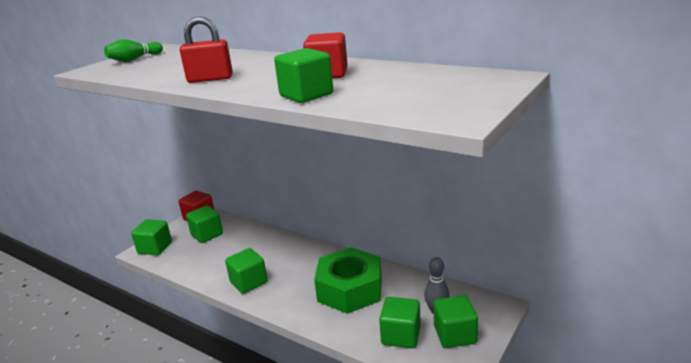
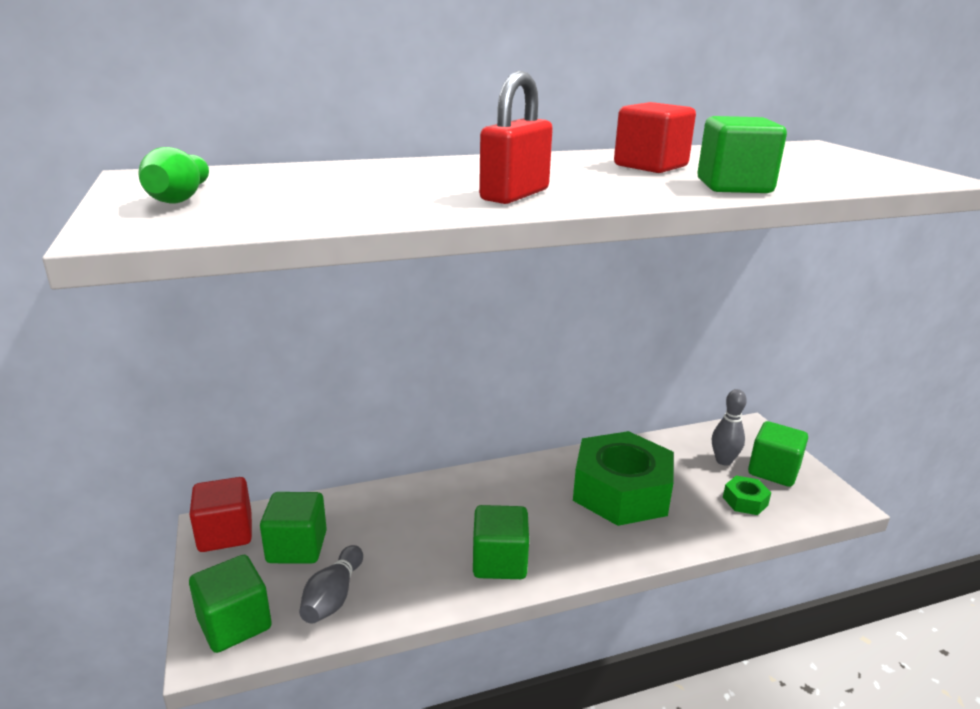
camera: 55 degrees left, 0 degrees up
green cube [379,297,421,348] -> green nut [723,476,772,515]
none -> grey bowling pin [299,545,363,624]

